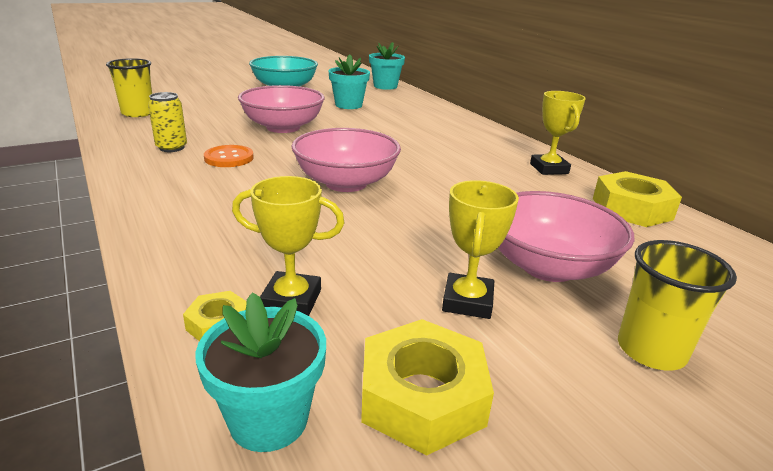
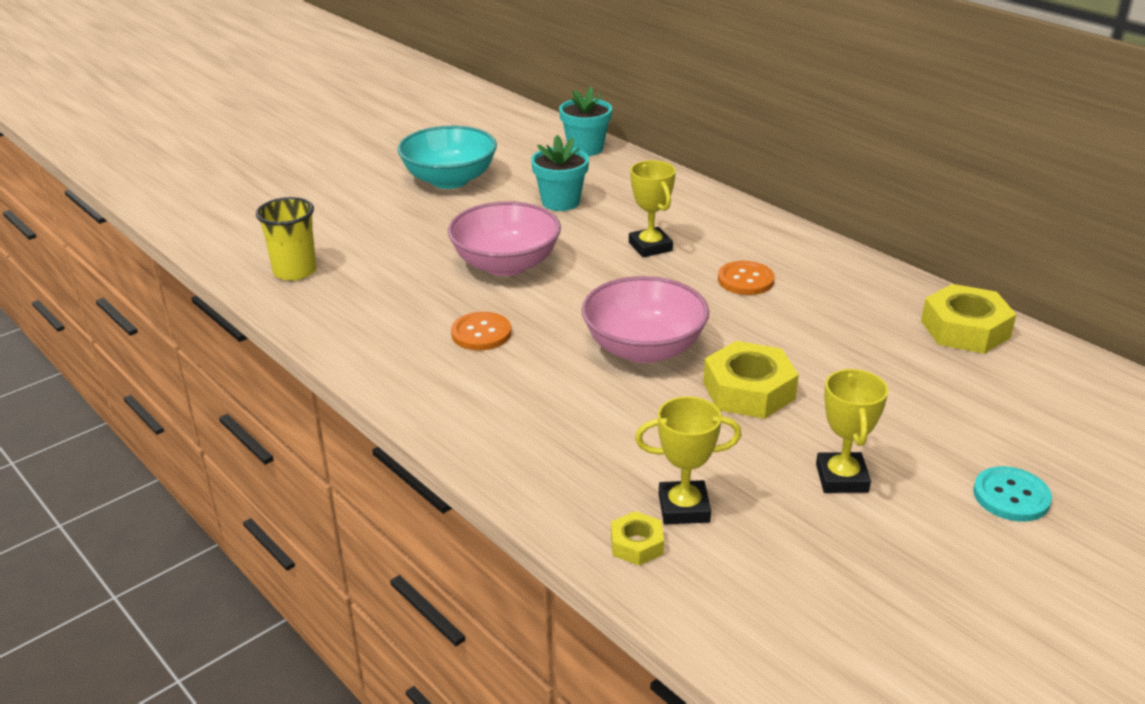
camera: 10 degrees left, 5 degrees up
yellow can [148,92,187,152] -> none
turquoise flower pot [195,292,326,452] -> none
yellow nut [361,319,494,456] -> yellow nut moved to [703,341,799,419]
pink bowl [498,191,634,282] -> none
yellow trophy [530,91,586,175] -> yellow trophy moved to [629,160,676,257]
yellow cup [618,240,737,370] -> turquoise button [973,466,1052,522]
none -> orange button [718,261,775,295]

